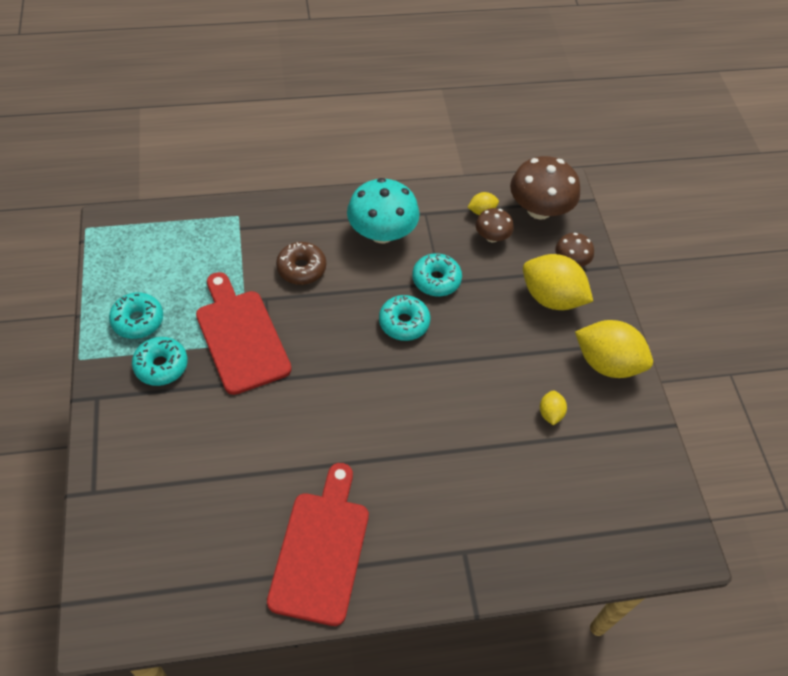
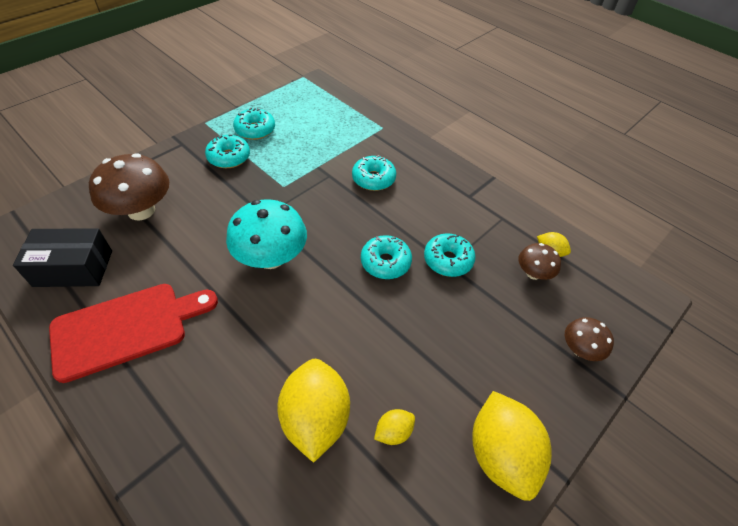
camera: 55 degrees right, 5 degrees down
red cutting board [196,272,292,395] -> none
brown donut [276,242,326,285] -> turquoise donut [352,155,396,191]
turquoise mushroom [347,178,420,243] -> turquoise mushroom moved to [226,199,307,269]
brown mushroom [510,156,580,220] -> brown mushroom moved to [89,153,169,220]
yellow lemon [523,254,593,310] -> yellow lemon moved to [277,359,350,463]
none -> black box [13,228,112,287]

